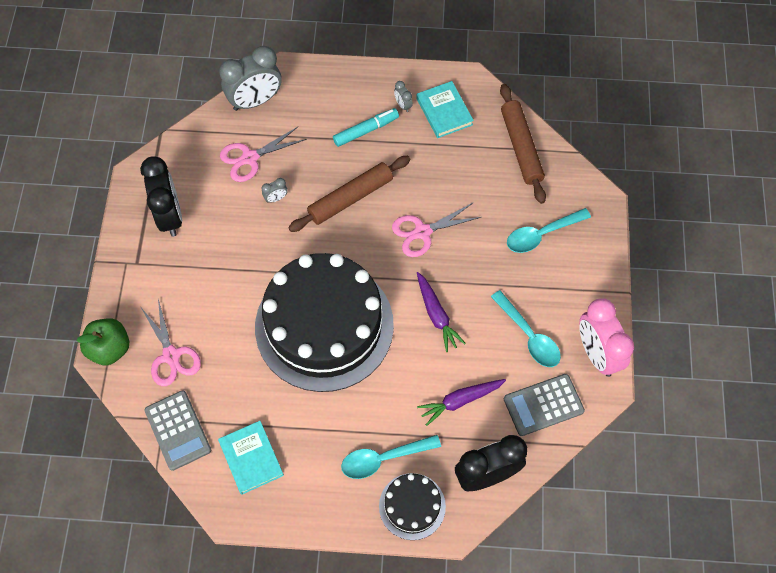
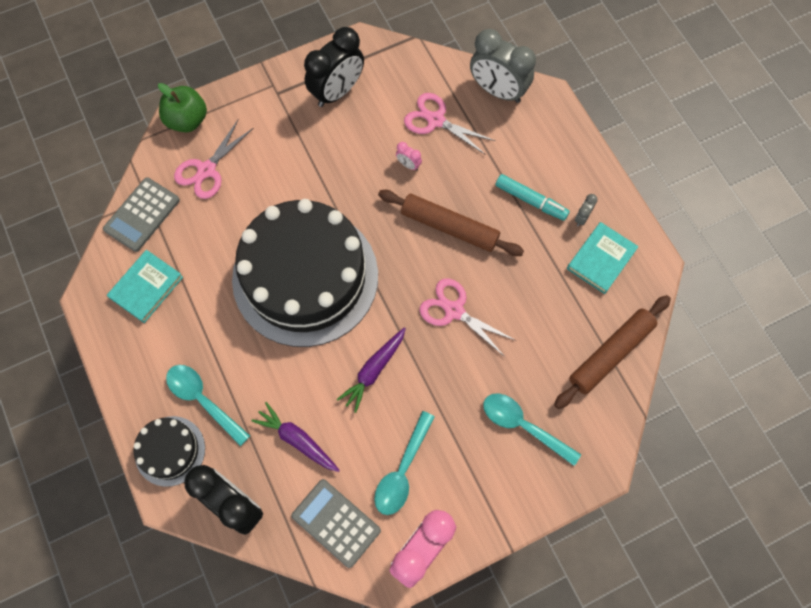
camera: 60 degrees right, 5 degrees up
grey clock [262,178,288,203] -> pink clock [396,142,422,171]

